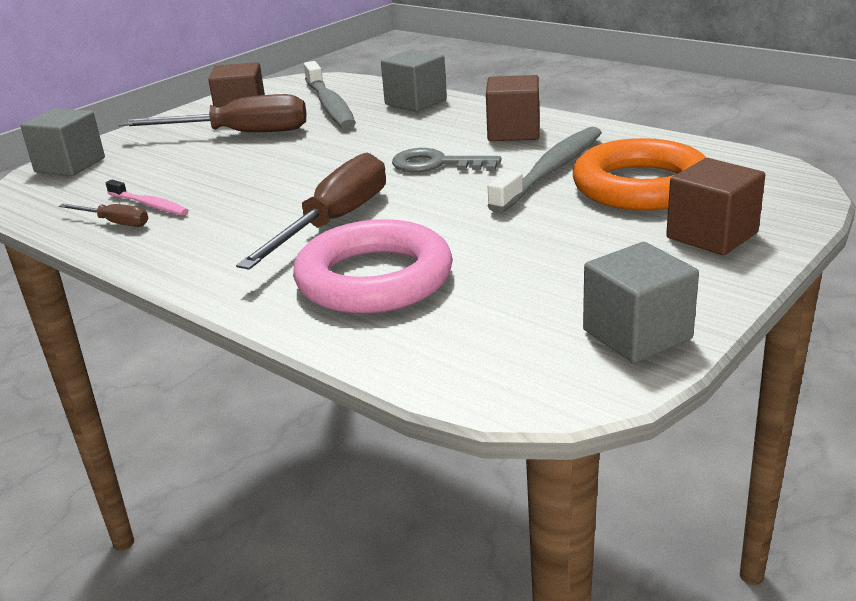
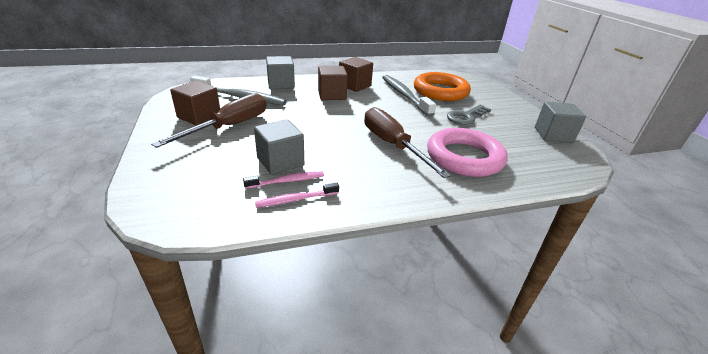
camera: 60 degrees left, 5 degrees up
grey cube [20,108,105,176] -> grey cube moved to [254,119,304,175]
brown screwdriver [59,204,148,227] -> pink toothbrush [255,183,339,208]
grey key [392,148,501,172] -> grey key moved to [447,105,491,125]
brown cube [666,158,765,255] -> brown cube moved to [318,66,348,100]

